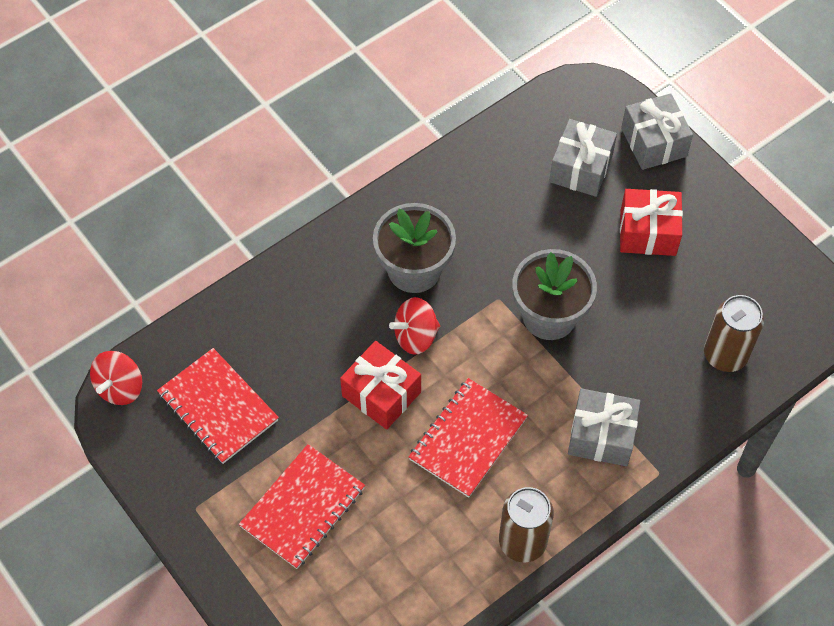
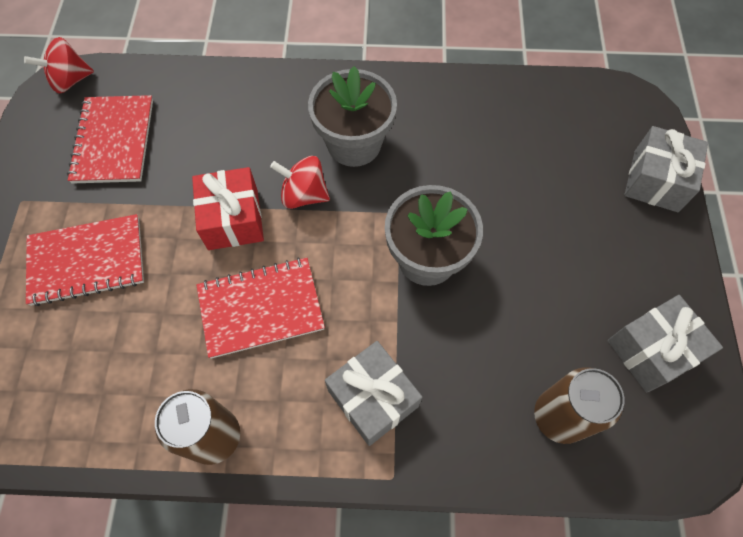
camera: 40 degrees right, 5 degrees up
grey gift [549,119,617,197] -> grey gift moved to [607,295,723,393]
red gift [620,189,683,256] -> none

